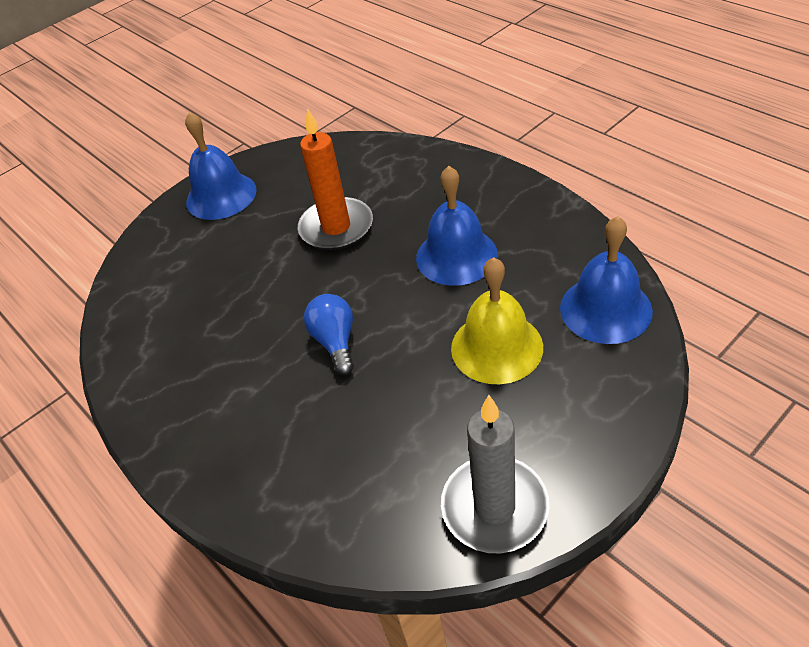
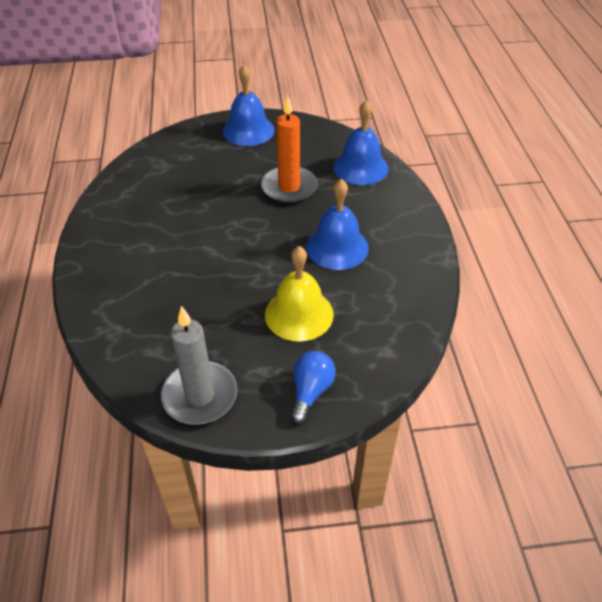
camera: 30 degrees right, 0 degrees up
blue light bulb [304,294,354,375] -> blue light bulb moved to [290,351,336,424]
blue bell [560,216,653,344] -> blue bell moved to [333,100,389,185]

